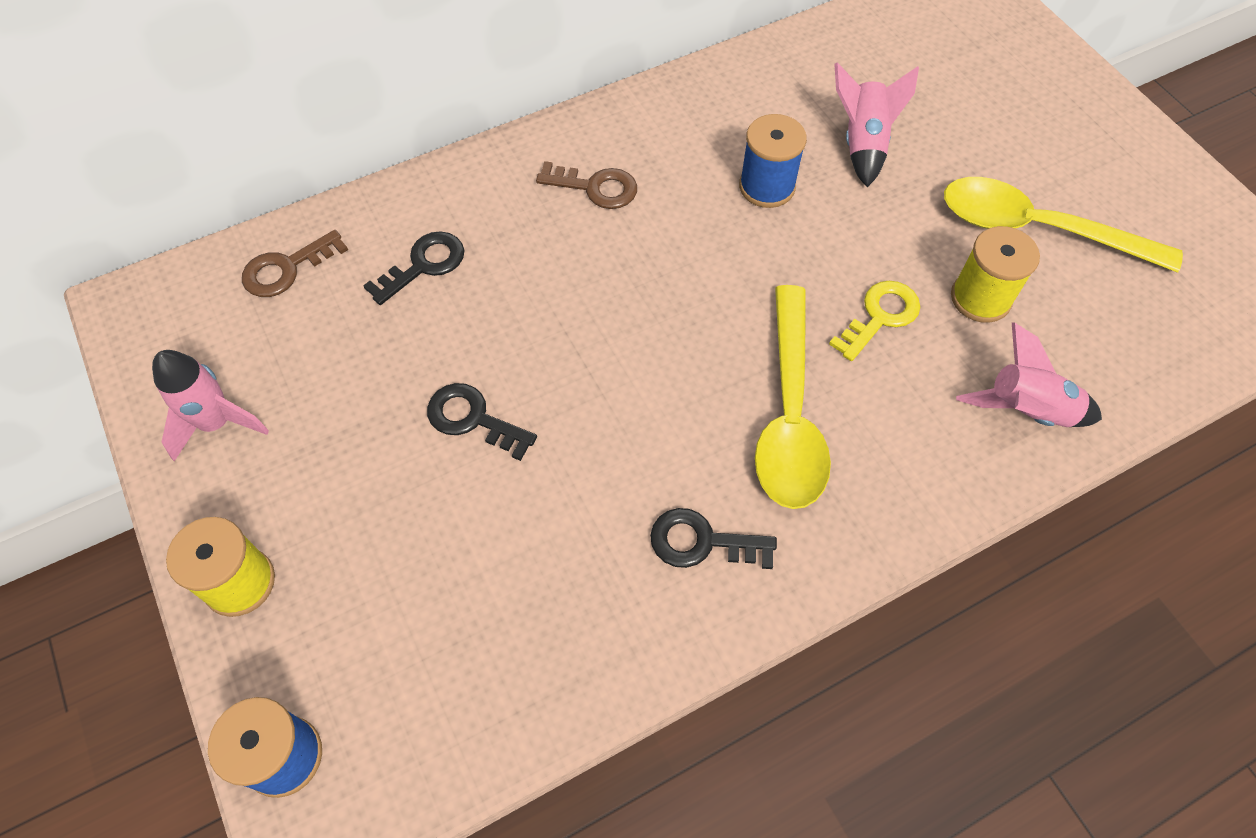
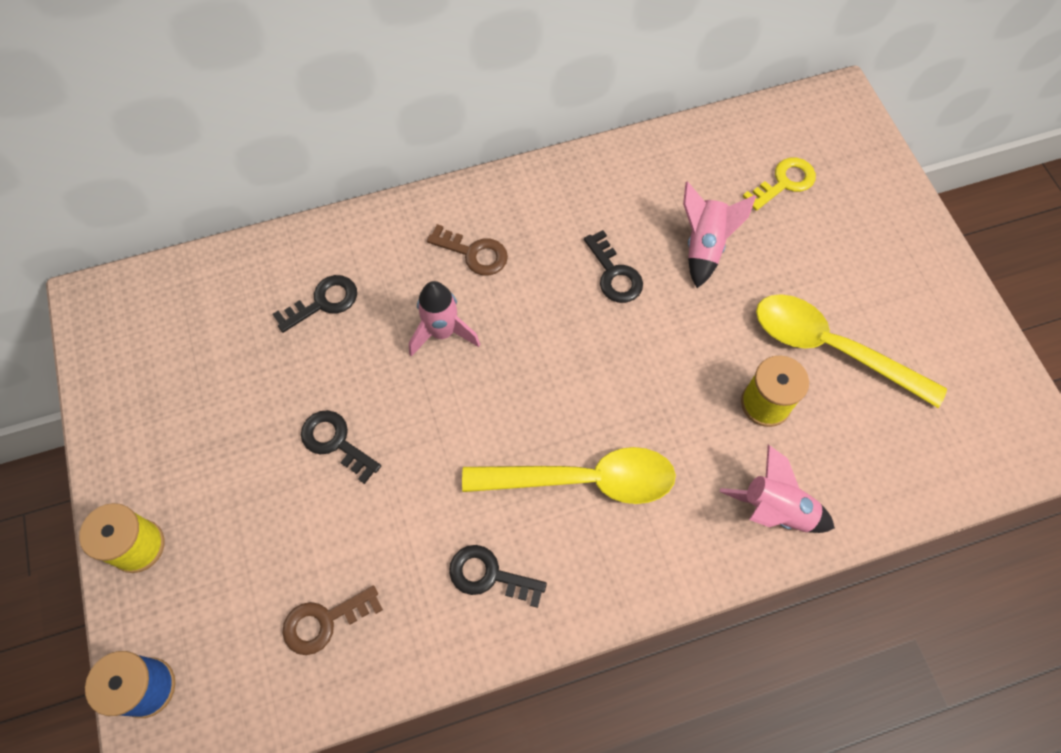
camera: 10 degrees right, 5 degrees up
pink rocket [152,350,269,461] -> pink rocket moved to [409,281,480,357]
brown key [242,230,348,297] -> brown key moved to [282,586,383,655]
blue spool [739,114,807,208] -> black key [584,230,643,303]
yellow spoon [755,285,831,509] -> yellow spoon turned 105 degrees counterclockwise [462,447,676,504]
yellow key [829,281,920,361] -> yellow key moved to [743,158,816,211]

